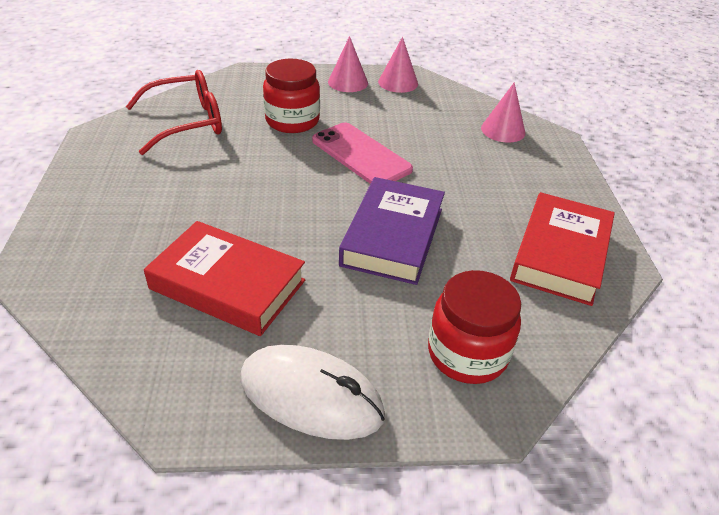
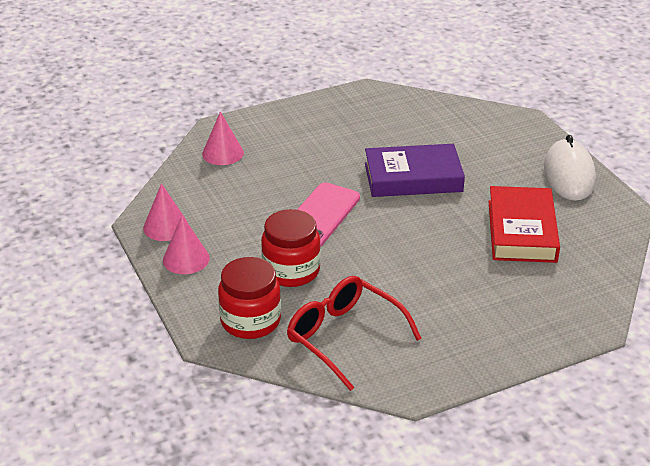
camera: 110 degrees left, 5 degrees down
red jar [428,270,521,384] -> red jar moved to [218,257,281,339]
red book [510,192,615,306] -> none

